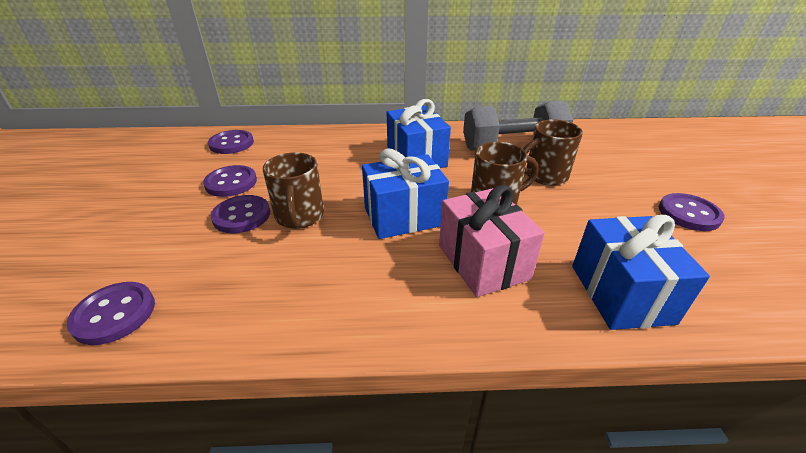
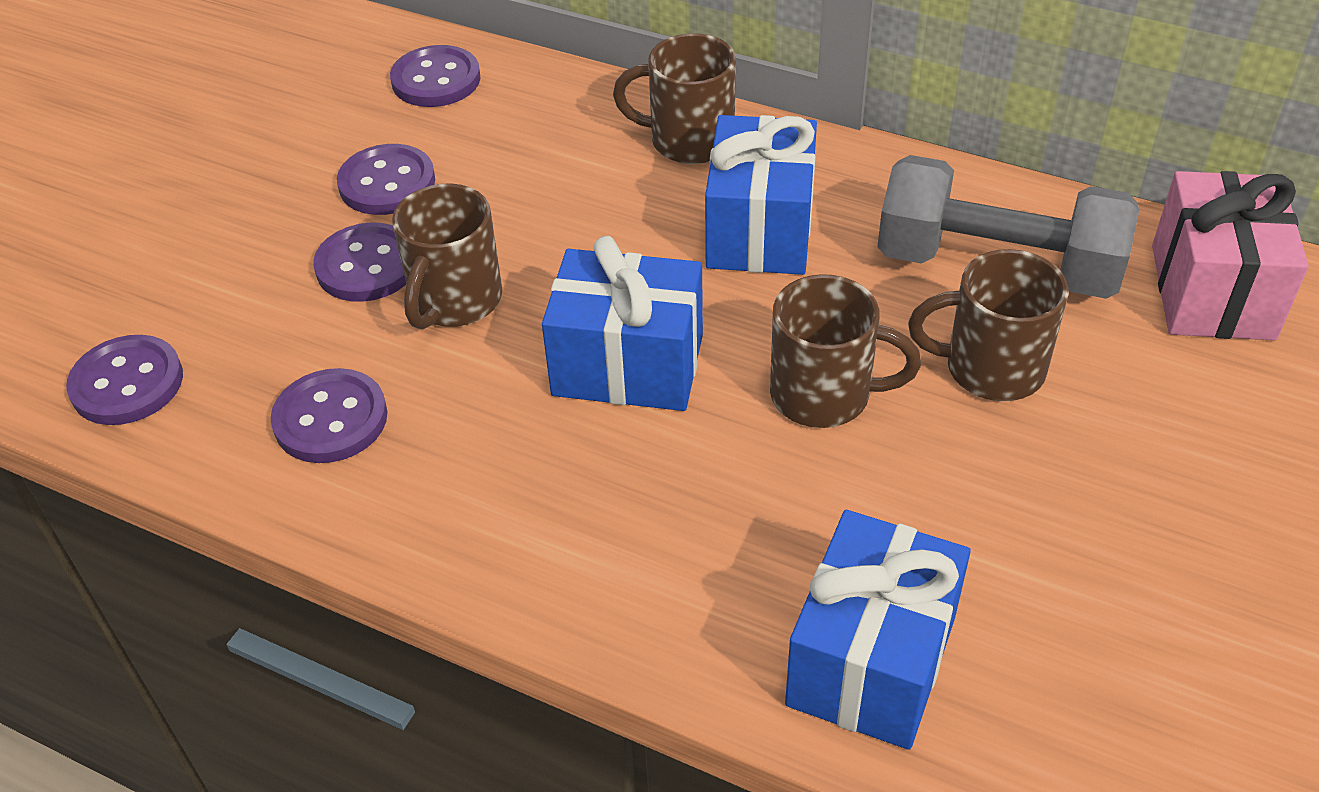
camera: 30 degrees right, 10 degrees up
pink gift [439,185,545,297] -> pink gift moved to [1152,171,1309,340]
purple button [659,193,725,231] -> purple button moved to [271,368,387,463]
none -> brown mug [613,33,736,164]

